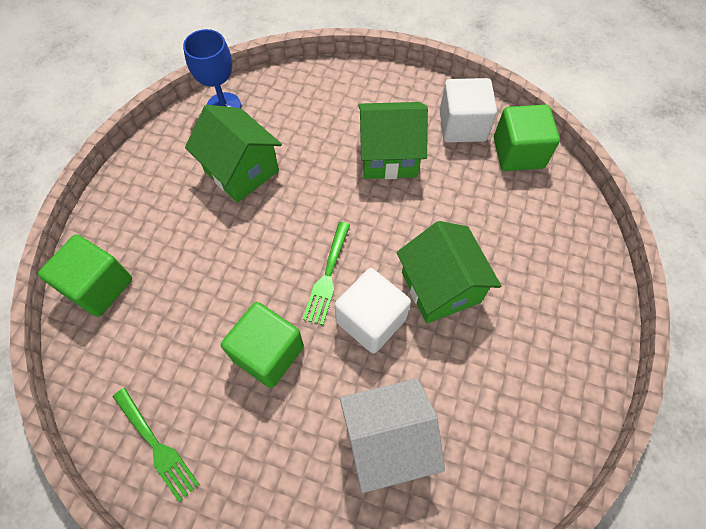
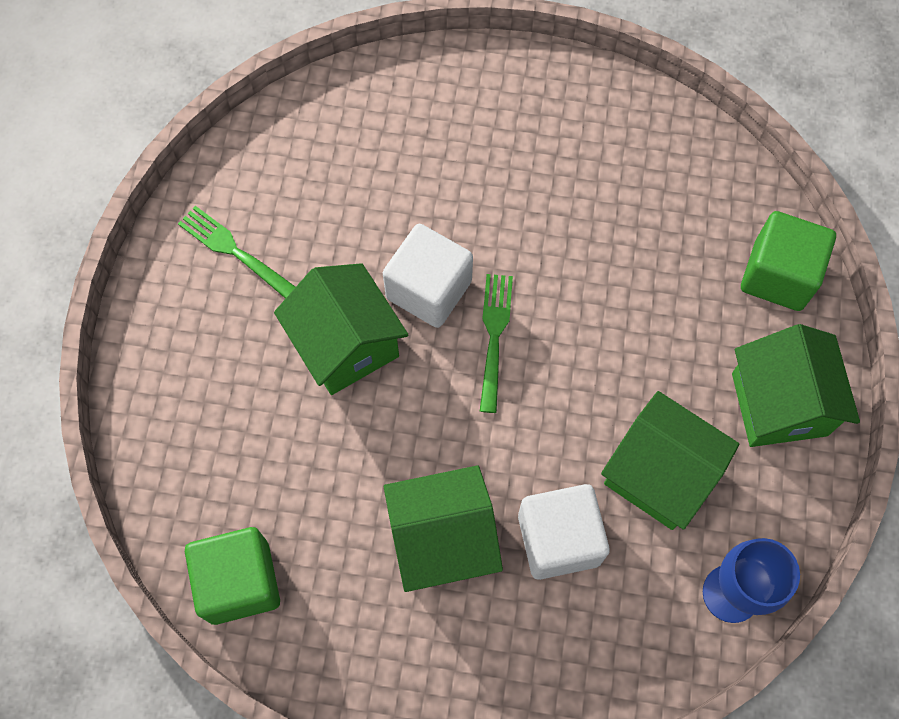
camera: 170 degrees right, 5 degrees up
green fork [113,388,200,502] -> green fork moved to [178,206,295,299]
green cube [221,302,304,388] -> none
white house [340,378,445,493] -> none
white cube [440,78,497,143] -> white cube moved to [518,484,610,580]
none -> green house [732,324,860,447]

